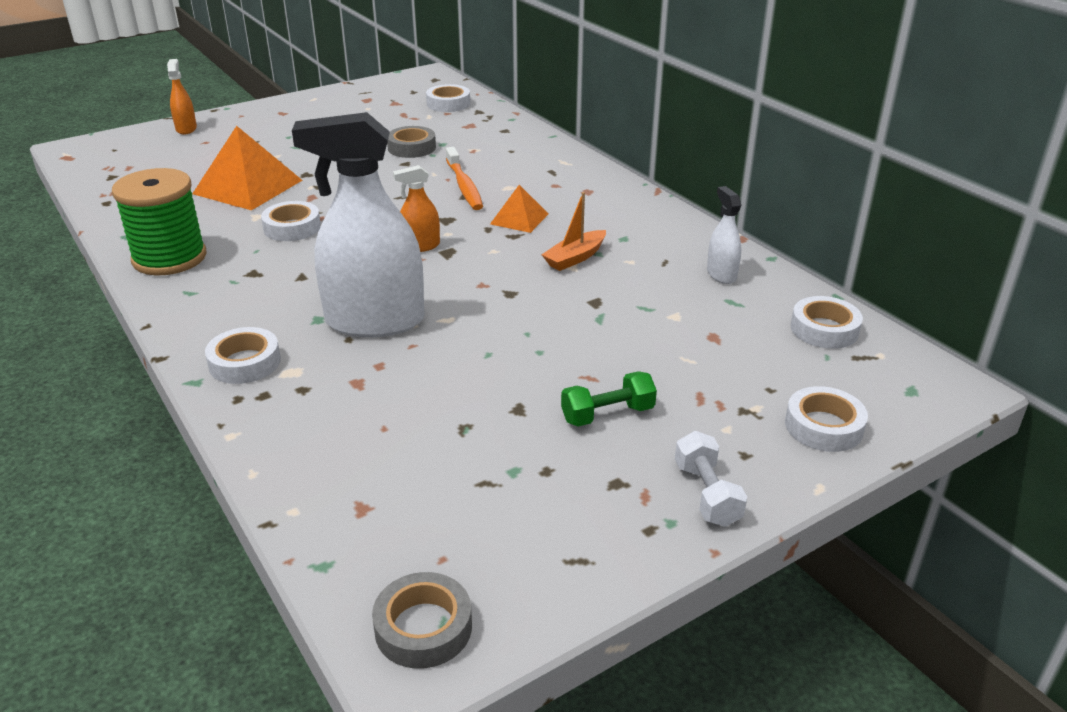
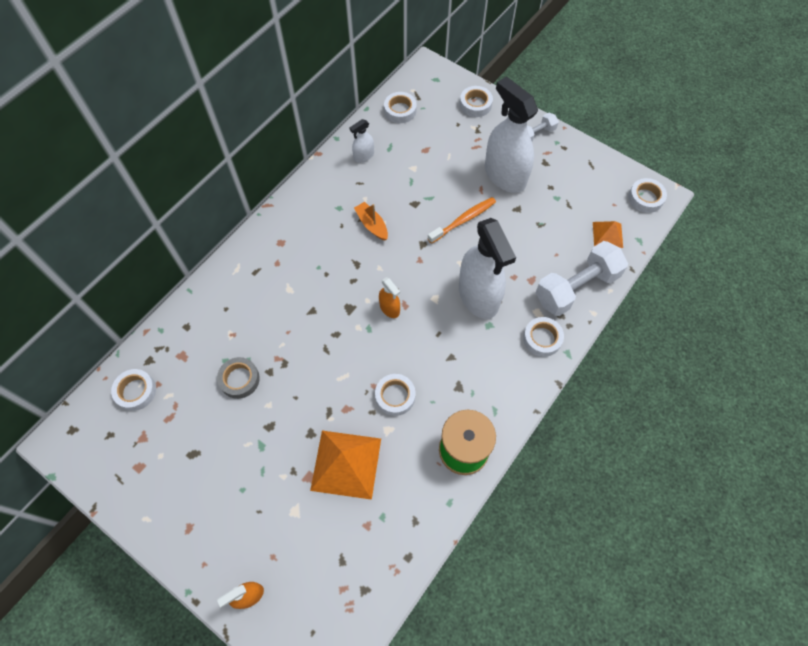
camera: 110 degrees left, 30 degrees up
grey tape [372,572,472,669] -> white tape [628,178,667,213]
orange toothbrush [446,147,483,210] -> orange toothbrush moved to [427,197,496,244]
orange pyramid [490,185,548,233] -> orange pyramid moved to [593,221,623,248]
orange boat [542,192,606,271] -> orange boat turned 150 degrees counterclockwise [354,202,388,241]
green dumbbell [561,371,657,426] -> white spray bottle [485,77,538,193]
none -> white dumbbell [535,241,628,316]

